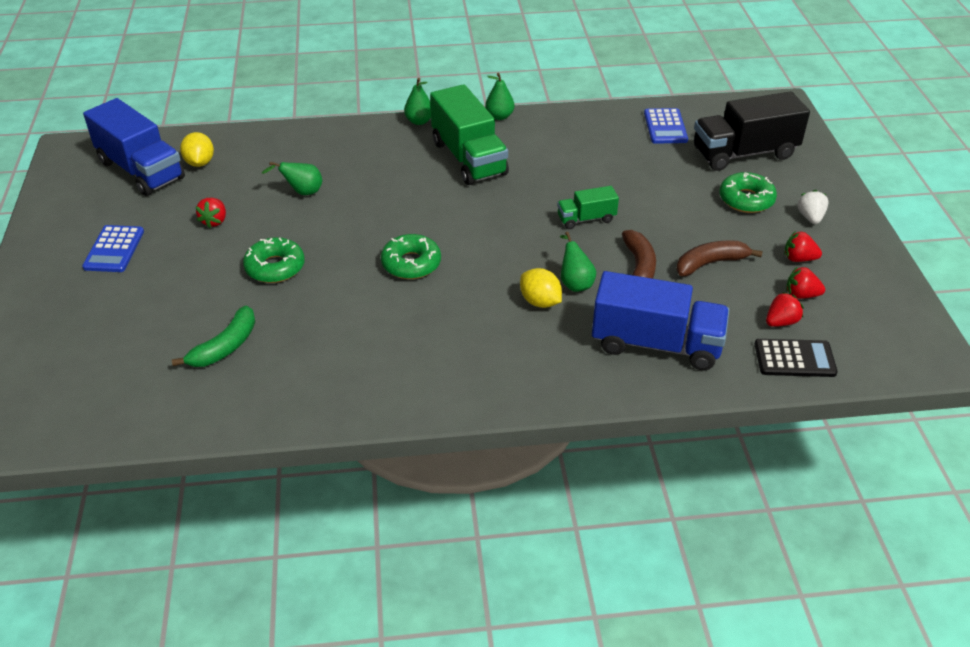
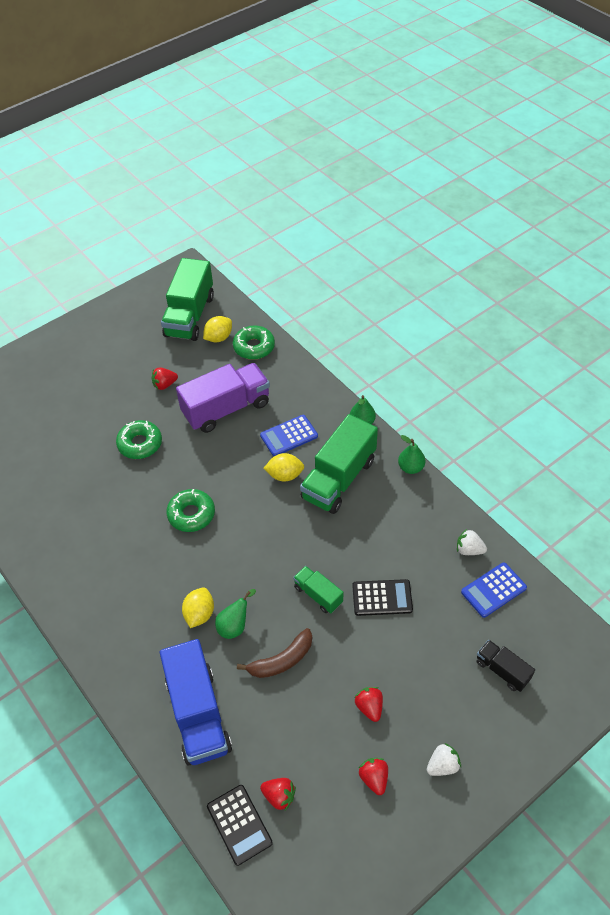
camera: 60 degrees right, 10 degrees up
blue calculator [82,225,144,272] -> blue calculator moved to [260,415,318,456]
blue truck [83,98,185,196] -> green truck [161,258,214,341]
green banana [172,306,255,367] -> none
green pear [262,162,322,195] -> purple truck [176,363,270,433]
brown banana [676,240,763,276] -> none
black truck [694,91,810,171] -> black truck [477,640,535,692], size x0.51
green donut [719,172,777,213] -> green donut moved to [233,326,275,360]
red strawberry [786,266,825,299] -> red strawberry moved to [354,687,383,722]
none -> yellow lemon [263,453,304,482]
none -> black calculator [352,579,413,616]
none -> white strawberry [457,529,487,555]

